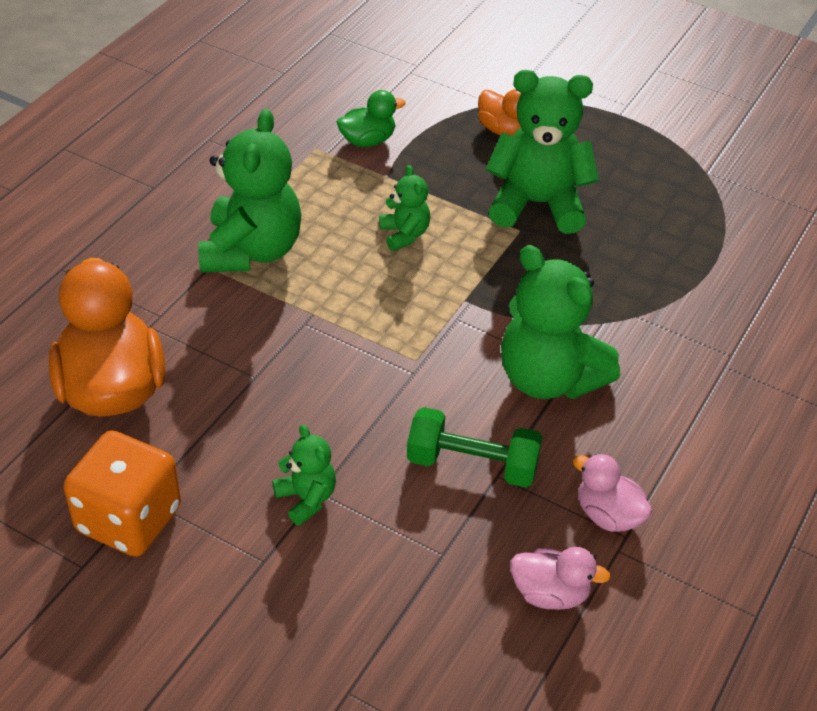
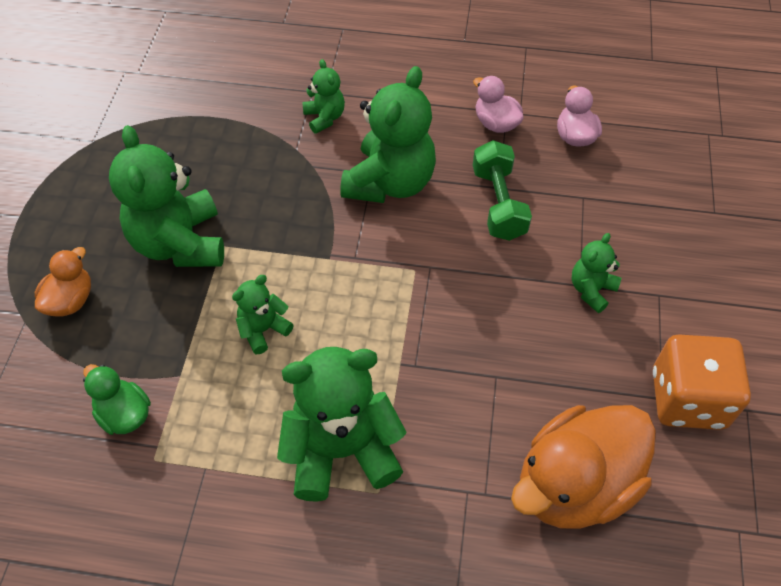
camera: 110 degrees left, 10 degrees up
pink duck [573,453,652,532] -> pink duck turned 120 degrees clockwise [473,76,524,133]
none -> green teddy bear [302,59,345,134]

